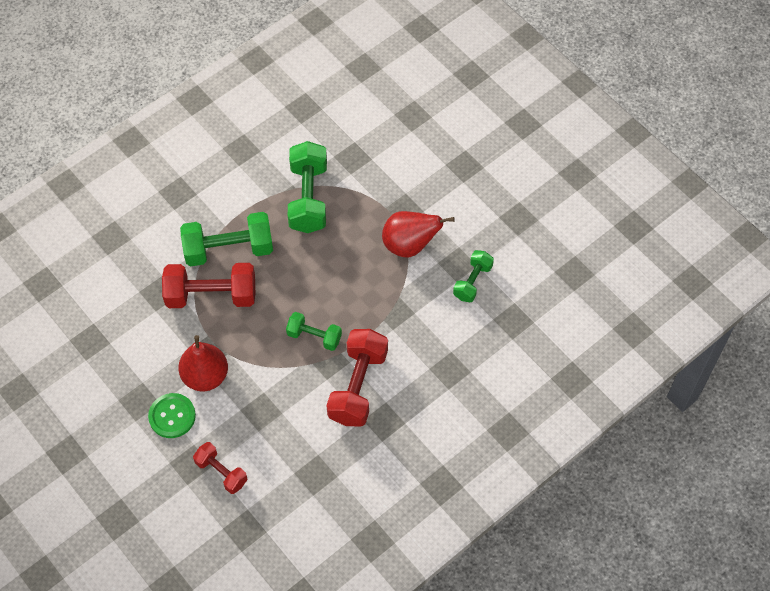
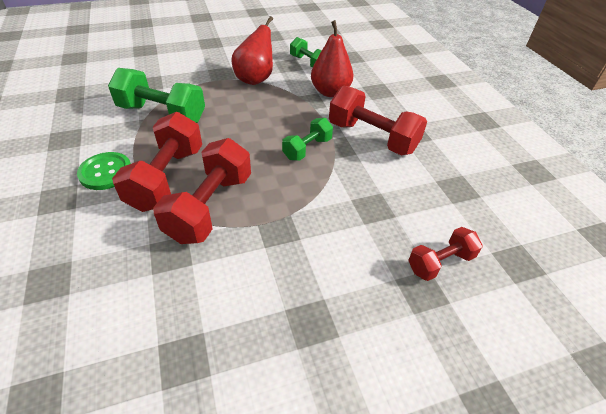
camera: 70 degrees left, 15 degrees down
green button [148,393,196,438] -> green button moved to [77,152,131,190]
red pear [178,335,228,391] -> red pear moved to [311,20,353,97]
green dumbbell [180,212,273,267] -> red dumbbell [112,112,202,212]

